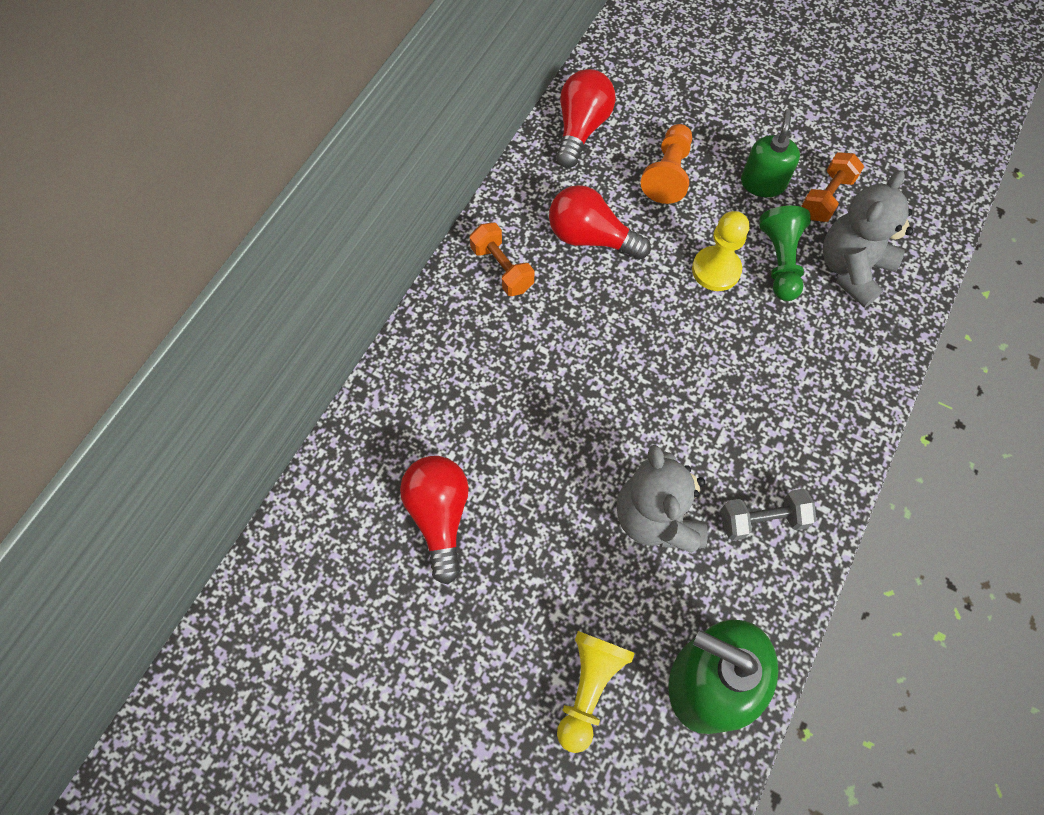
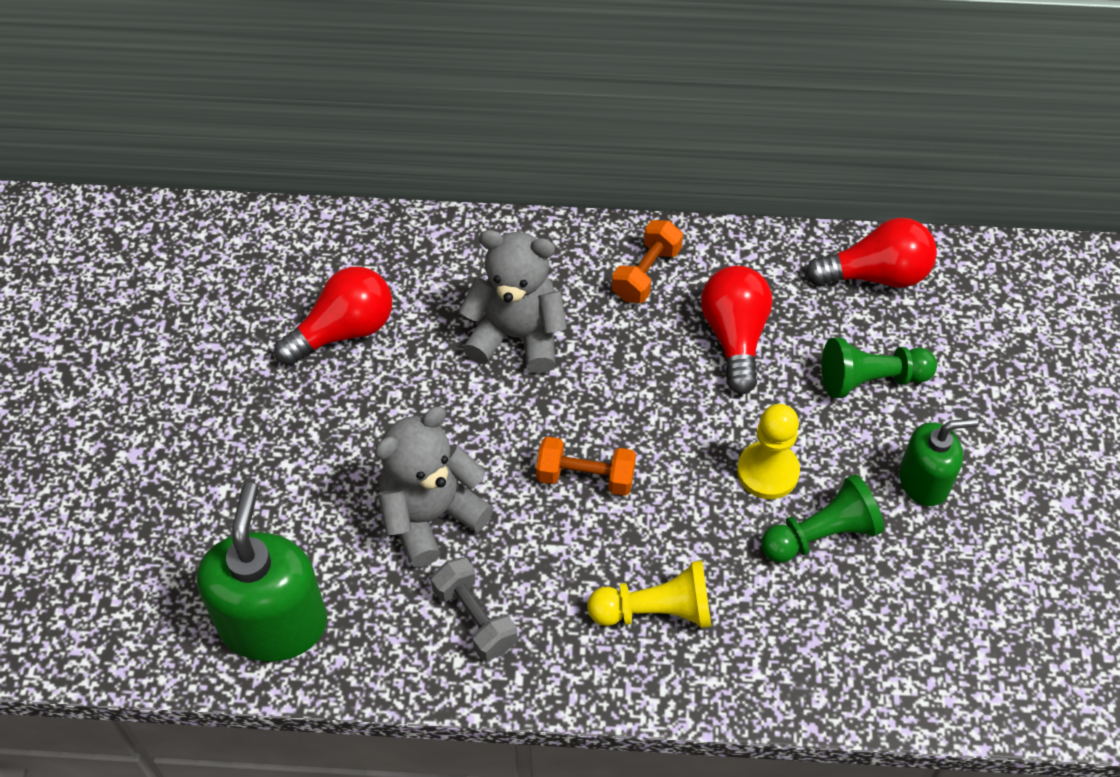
camera: 65 degrees right, 10 degrees down
yellow pawn [557,631,635,753] -> yellow pawn moved to [587,561,711,628]
orange pawn [641,124,692,204] -> green pawn [822,338,937,398]
orange dumbbell [801,152,864,222] -> orange dumbbell moved to [536,437,636,496]
grey teddy bear [823,170,913,308] -> grey teddy bear moved to [459,230,567,374]

